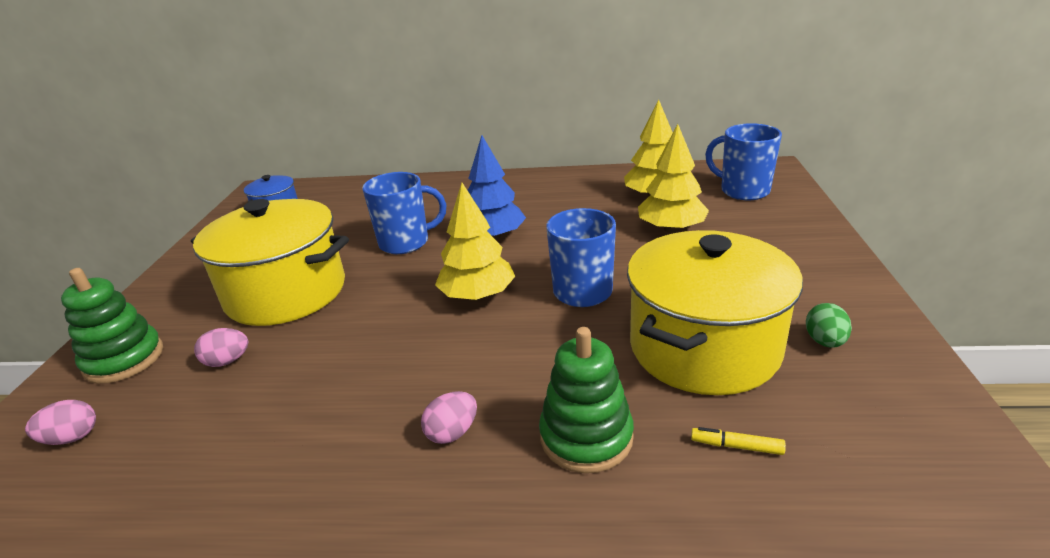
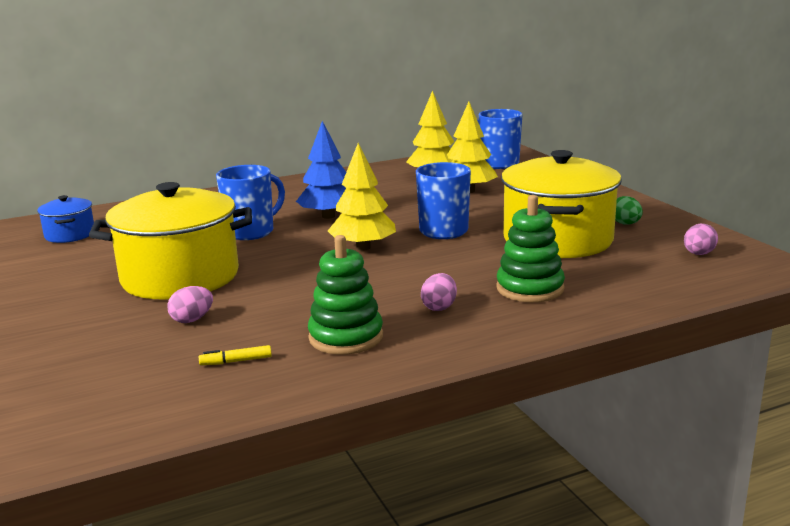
camera: 30 degrees left, 10 degrees down
pink egg [25,400,96,445] -> pink egg moved to [684,224,718,255]
green stacking toy [61,268,163,384] -> green stacking toy moved to [308,235,383,355]
yellow marker [691,427,786,455] -> yellow marker moved to [199,345,272,365]

